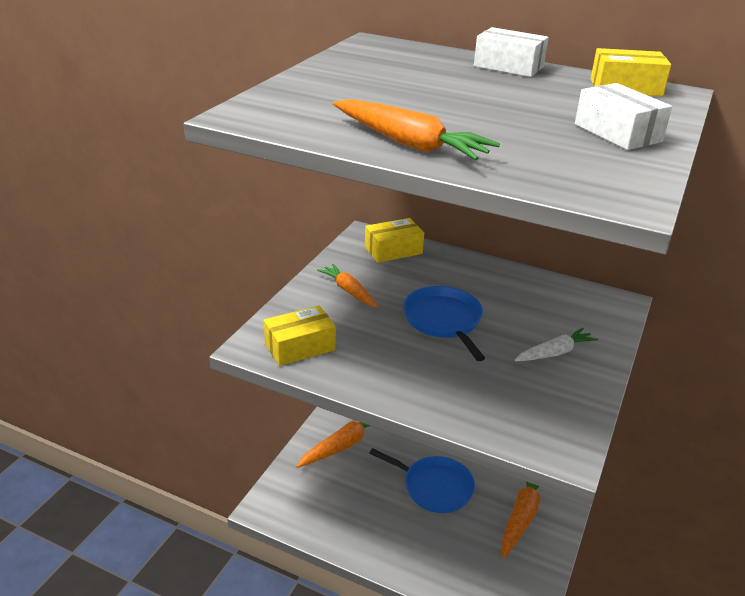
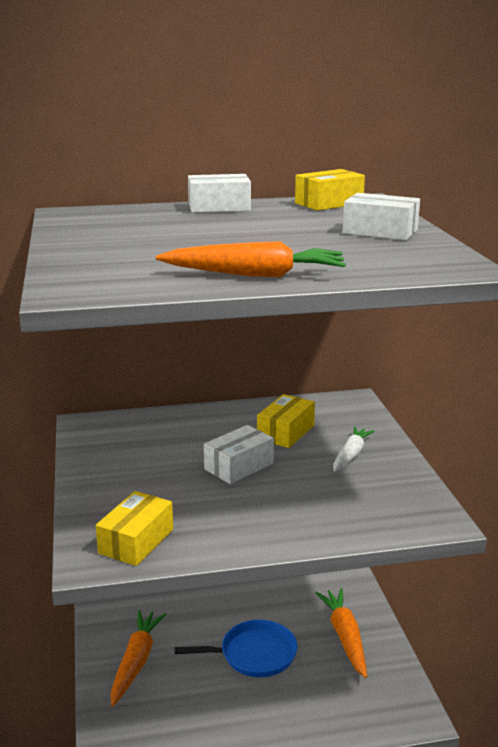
camera: 35 degrees left, 10 degrees down
orange carrot [317,264,378,307] -> none
yellow box [365,218,424,263] -> yellow box moved to [257,394,315,448]
blue pan [403,286,485,361] -> white box [204,425,274,484]

